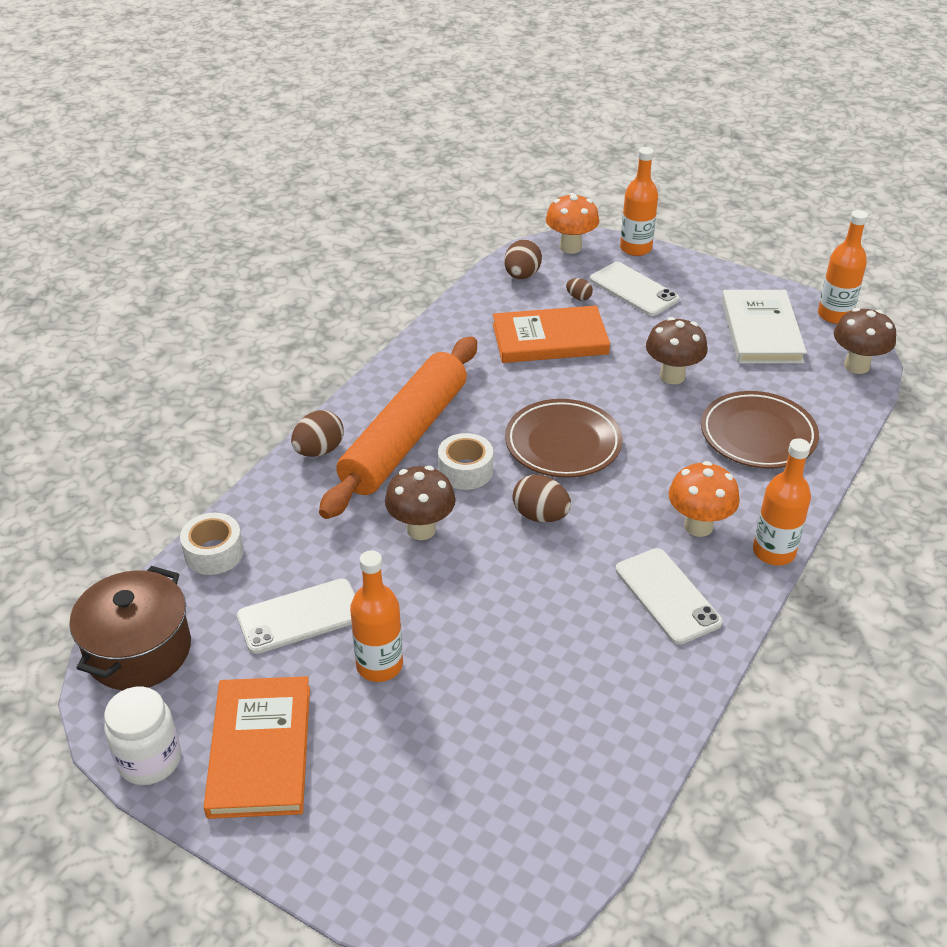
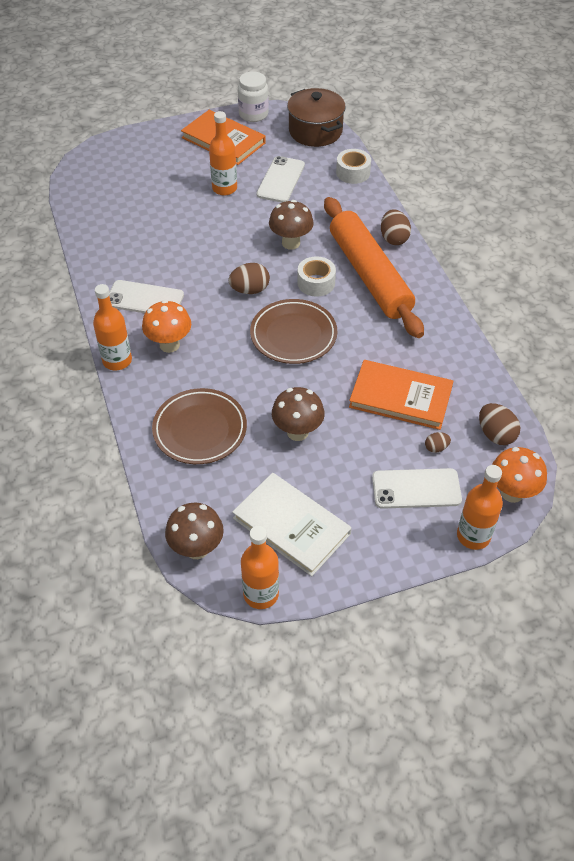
camera: 130 degrees right, 10 degrees up
orange book [493,306,610,363] -> orange book turned 75 degrees clockwise [349,360,453,430]

